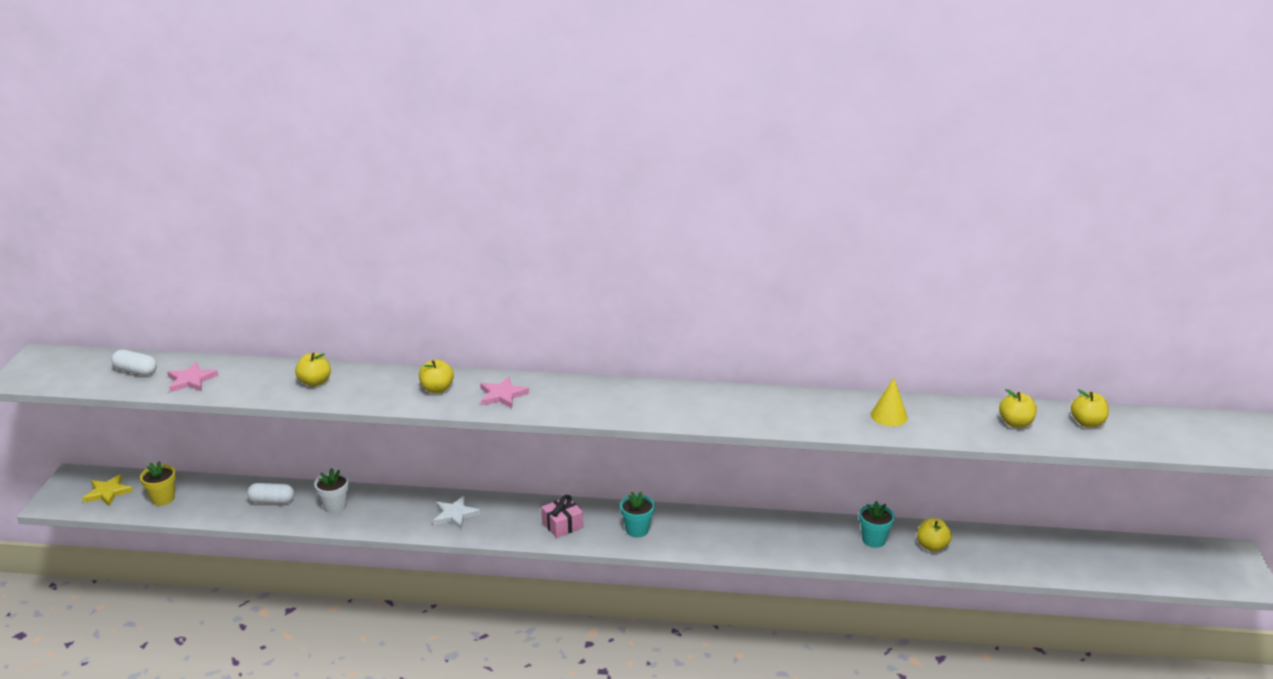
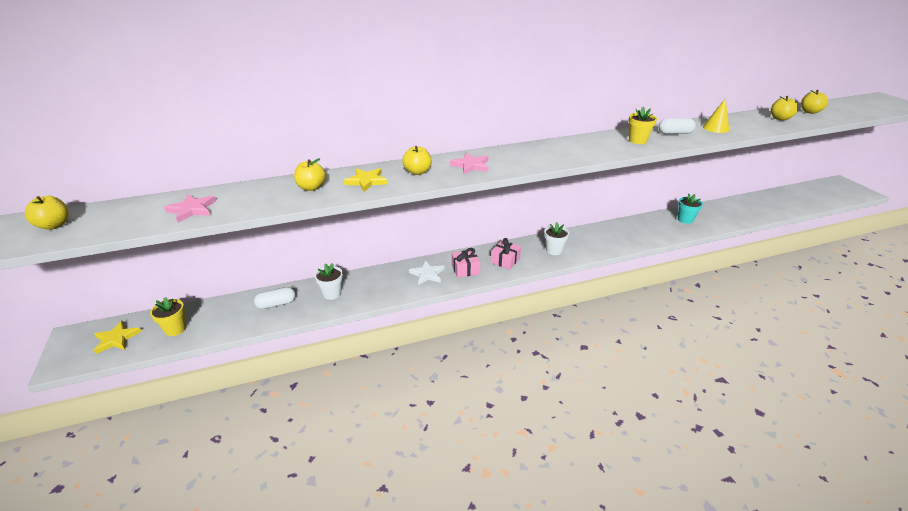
camera: 25 degrees left, 5 degrees up
white capsule [111,350,157,376] -> white capsule moved to [659,118,696,134]
turquoise flower pot [620,492,655,538] -> white flower pot [544,222,569,255]
yellow apple [917,518,952,552] -> yellow apple moved to [25,196,69,230]
none -> yellow star [344,168,388,192]
none -> pink gift [452,248,480,278]
none -> yellow flower pot [628,107,657,144]

